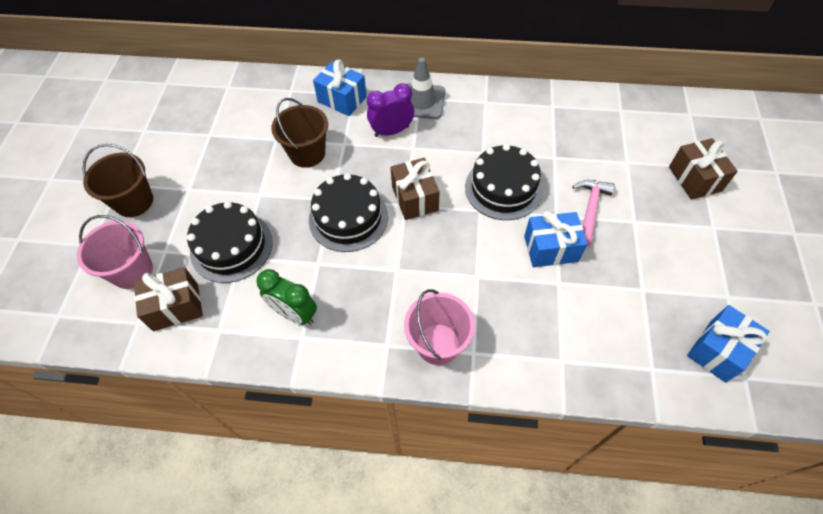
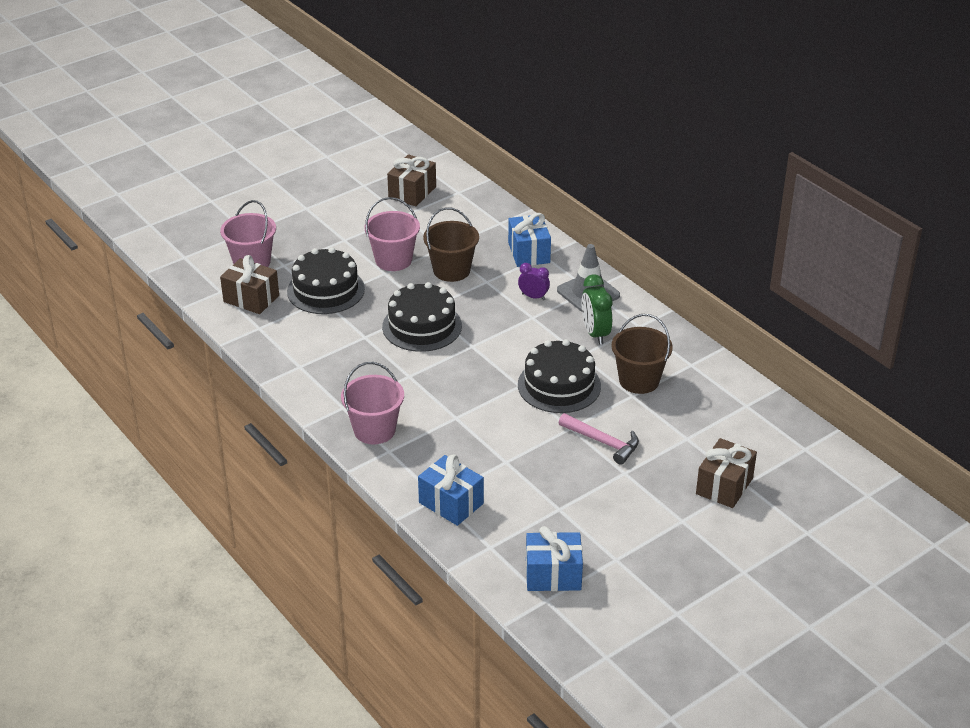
camera: 45 degrees right, 20 degrees down
brown bucket [82,144,153,217] -> brown bucket moved to [611,314,673,394]
green clock [256,269,317,325] -> green clock moved to [582,274,613,345]
purple clock [367,83,414,137] -> purple clock [518,263,550,300], size x0.64
brown gift [390,158,440,220] -> brown gift moved to [387,154,436,206]
blue gift [524,211,587,267] -> blue gift moved to [418,455,484,526]
pink hammer [572,180,615,246] -> pink hammer turned 60 degrees clockwise [559,413,639,465]
none -> pink bucket [365,197,420,271]

